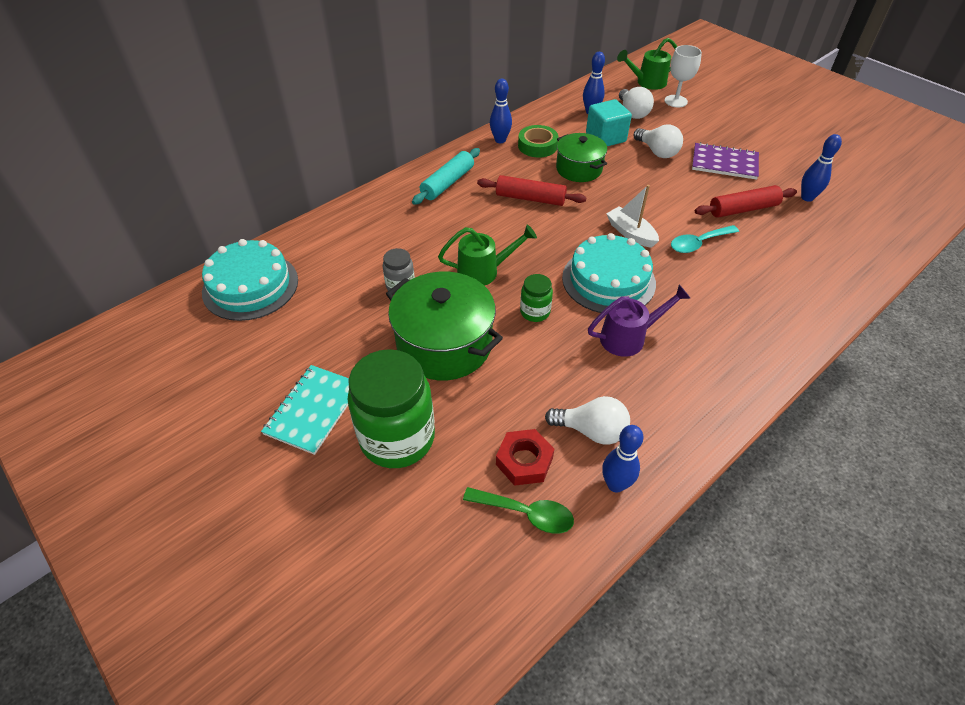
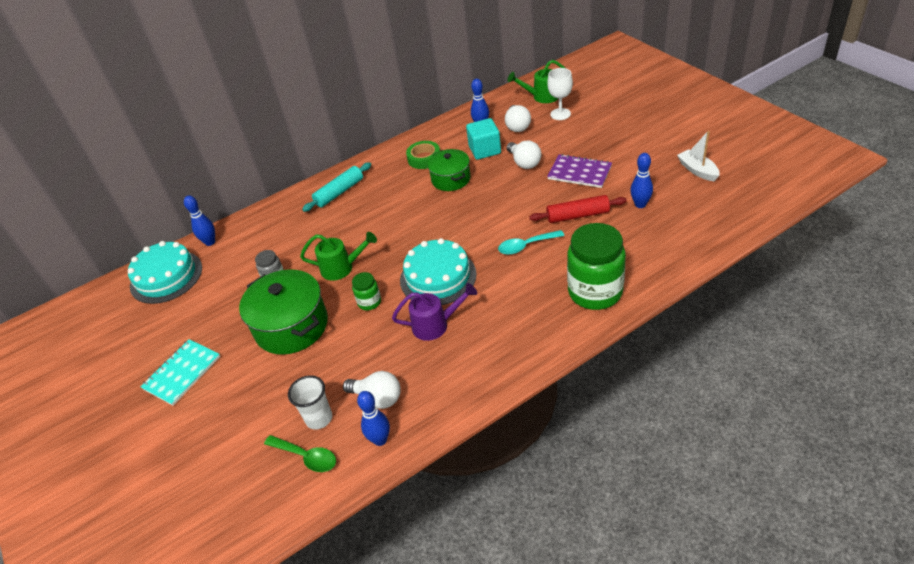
camera: 15 degrees right, 5 degrees down
green jar [348,349,435,468] -> green jar moved to [567,223,626,310]
red rolling pin [477,175,587,206] -> none
blue bowling pin [490,79,512,143] -> blue bowling pin moved to [184,195,215,246]
red nut [496,429,554,486] -> white cup [288,375,332,429]
white boat [606,185,659,248] -> white boat moved to [677,131,720,181]

